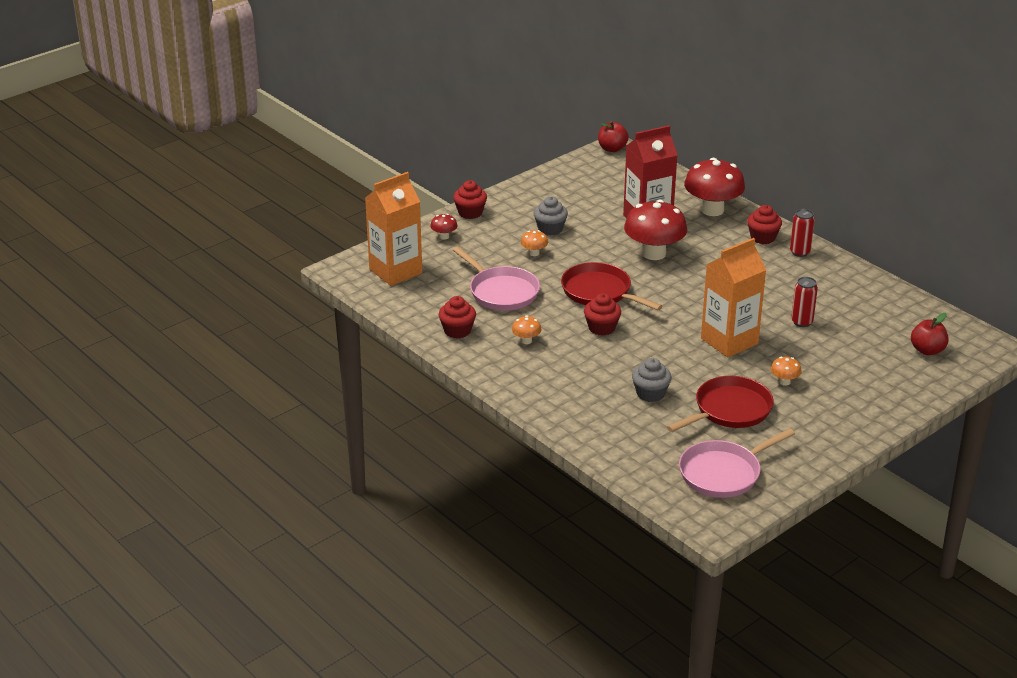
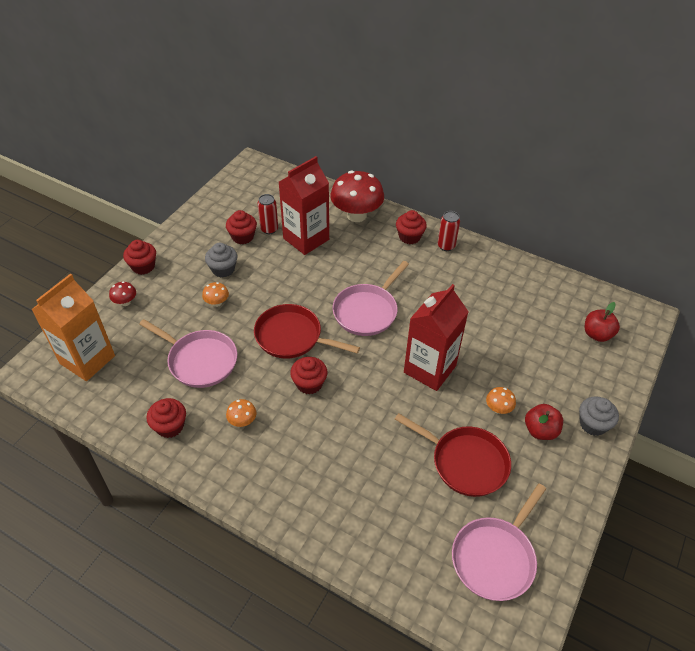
camera: 20 degrees left, 15 degrees up
red apple [598,121,629,152] -> red apple moved to [525,404,563,440]
red mushroom [624,200,687,260] -> none
grey cupcake [632,358,672,402] -> grey cupcake moved to [579,396,619,436]
red pan [667,376,774,432] -> red pan turned 90 degrees clockwise [395,413,511,497]
orange carton [701,238,766,357] -> red carton [404,284,469,391]
red can [791,277,818,327] -> red can moved to [258,194,278,234]
none -> red cupcake [226,210,257,244]
none -> pink pan [333,261,409,336]

